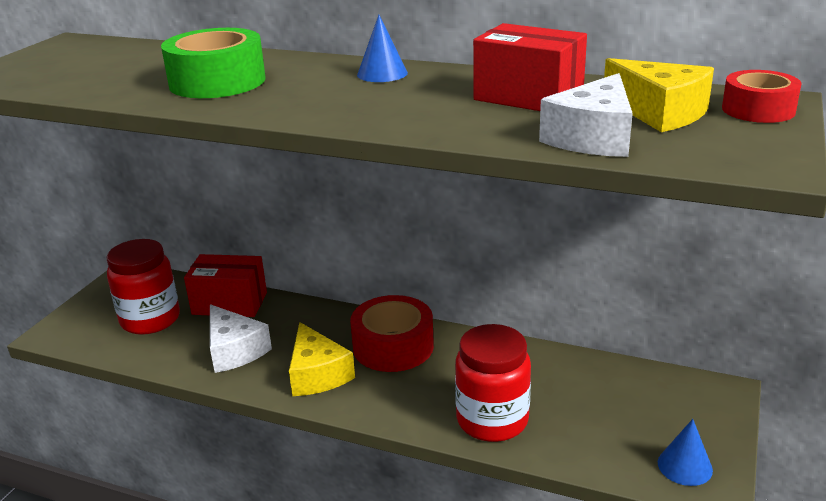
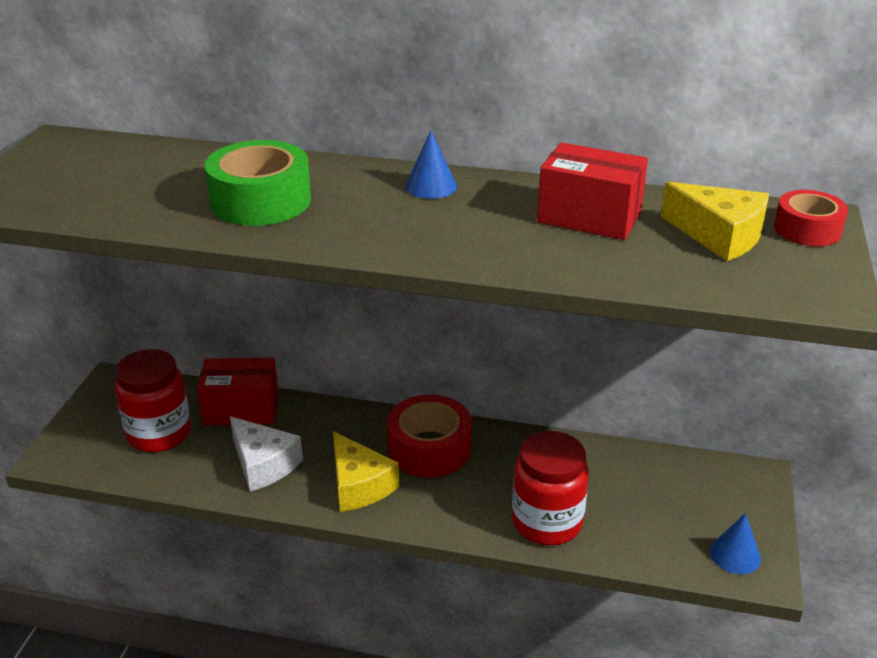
camera: 10 degrees left, 5 degrees up
white cheese [539,73,633,157] -> none

